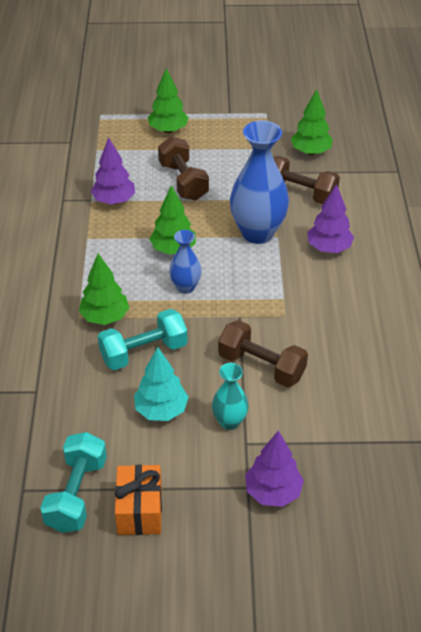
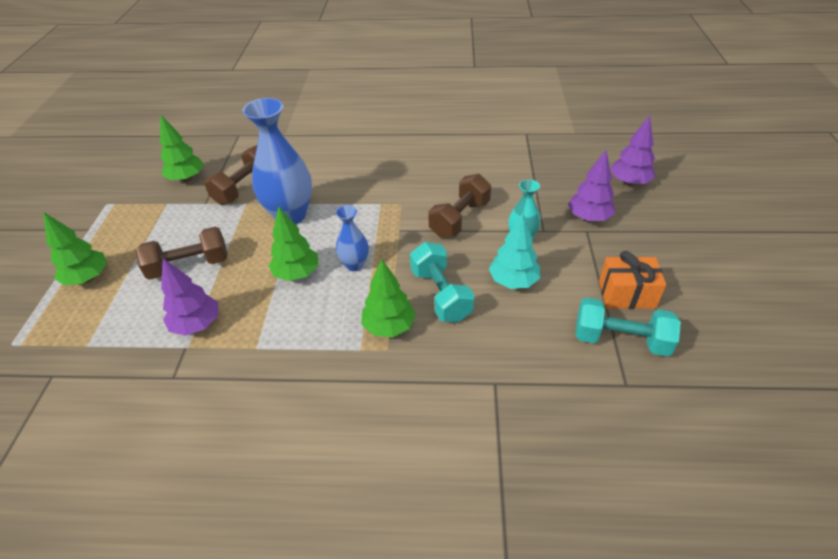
camera: 85 degrees left, 0 degrees up
purple tree [307,184,354,253] -> purple tree moved to [610,115,655,186]

